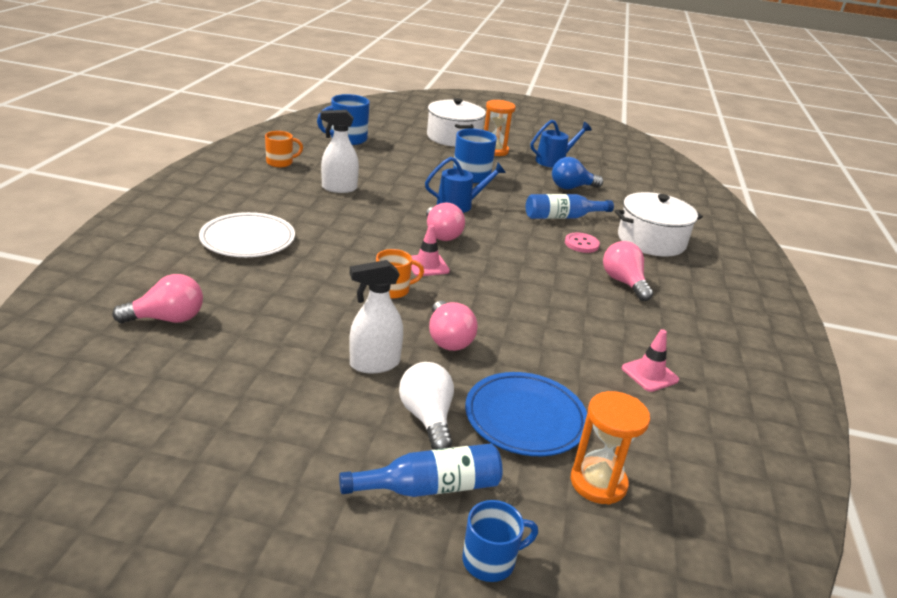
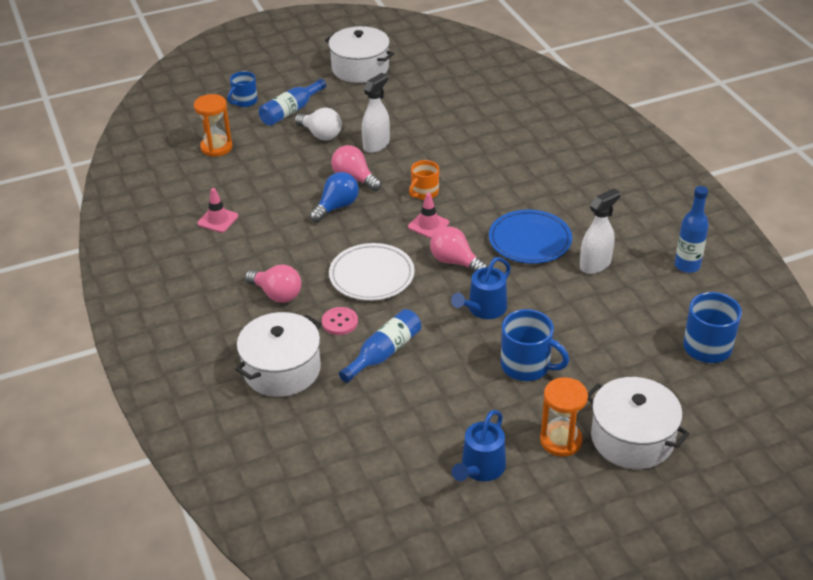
camera: 150 degrees right, 10 degrees up
pink light bulb [112,274,203,323] -> none
white plate [199,212,295,257] -> white plate moved to [329,243,415,301]
orange mug [265,131,303,167] -> blue bottle [675,186,709,273]
blue plate [465,372,587,456] -> blue plate moved to [489,210,572,264]
blue light bulb [552,157,603,189] -> blue light bulb moved to [310,172,359,222]
none -> white pot [325,26,394,83]

